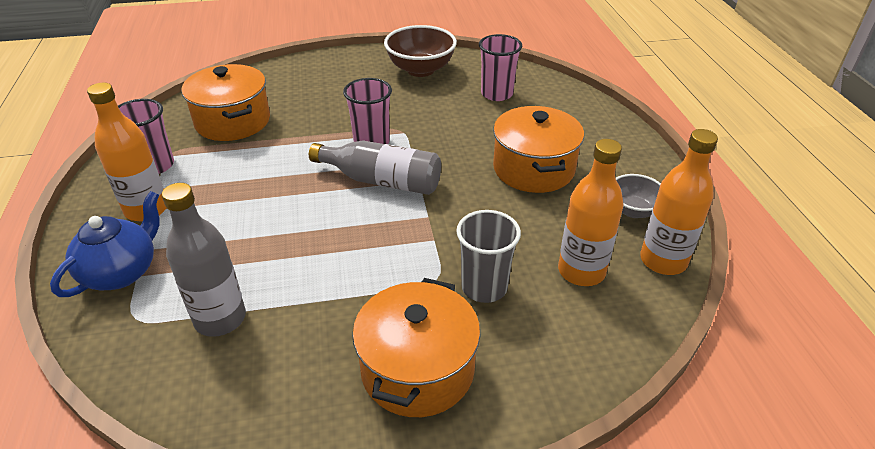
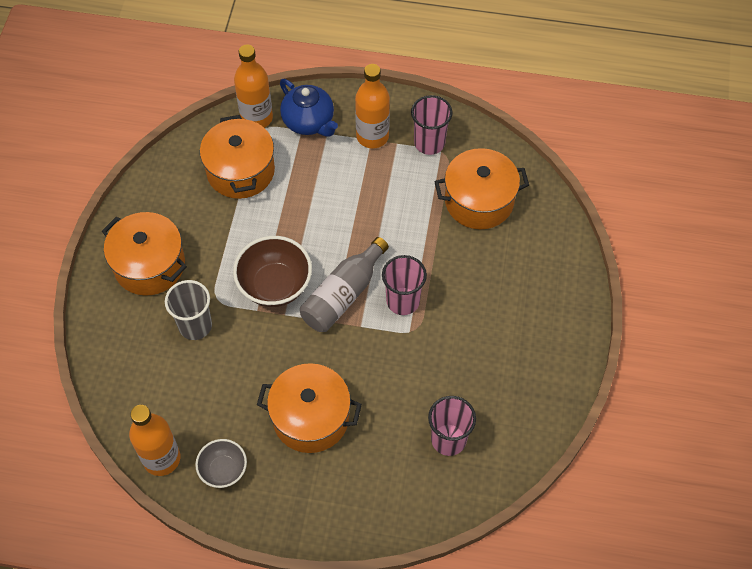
camera: 110 degrees right, 20 degrees up
grey bottle [162,183,246,337] -> orange pot [200,115,275,199]
brown bowl [384,25,457,77] -> brown bowl moved to [233,236,312,307]
orange bottle [558,139,624,286] -> orange bottle moved to [234,44,273,128]

